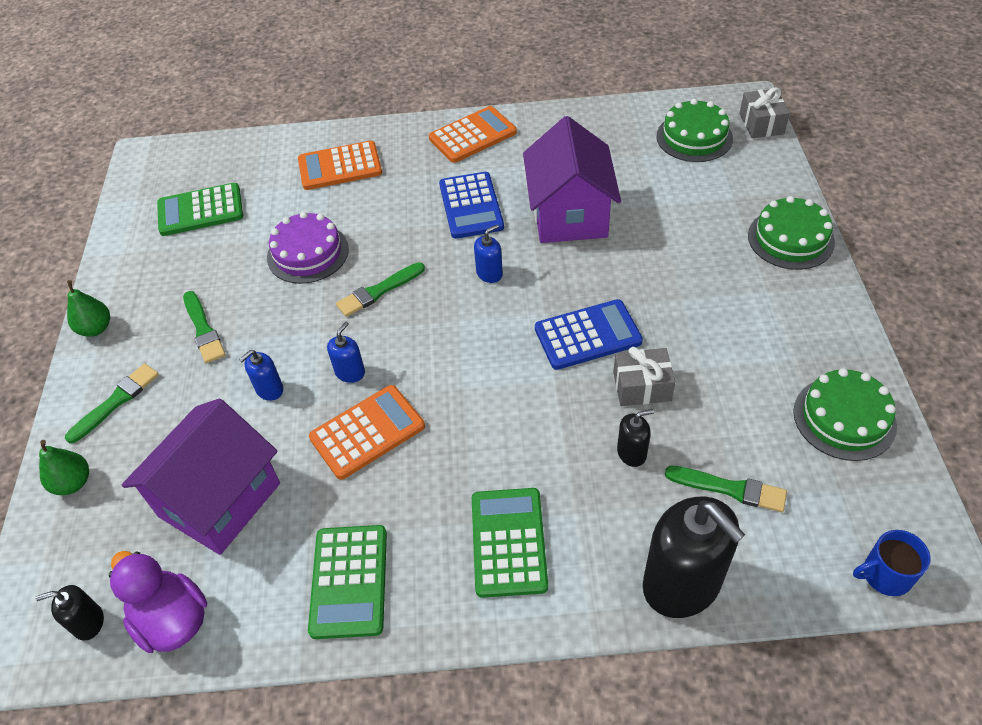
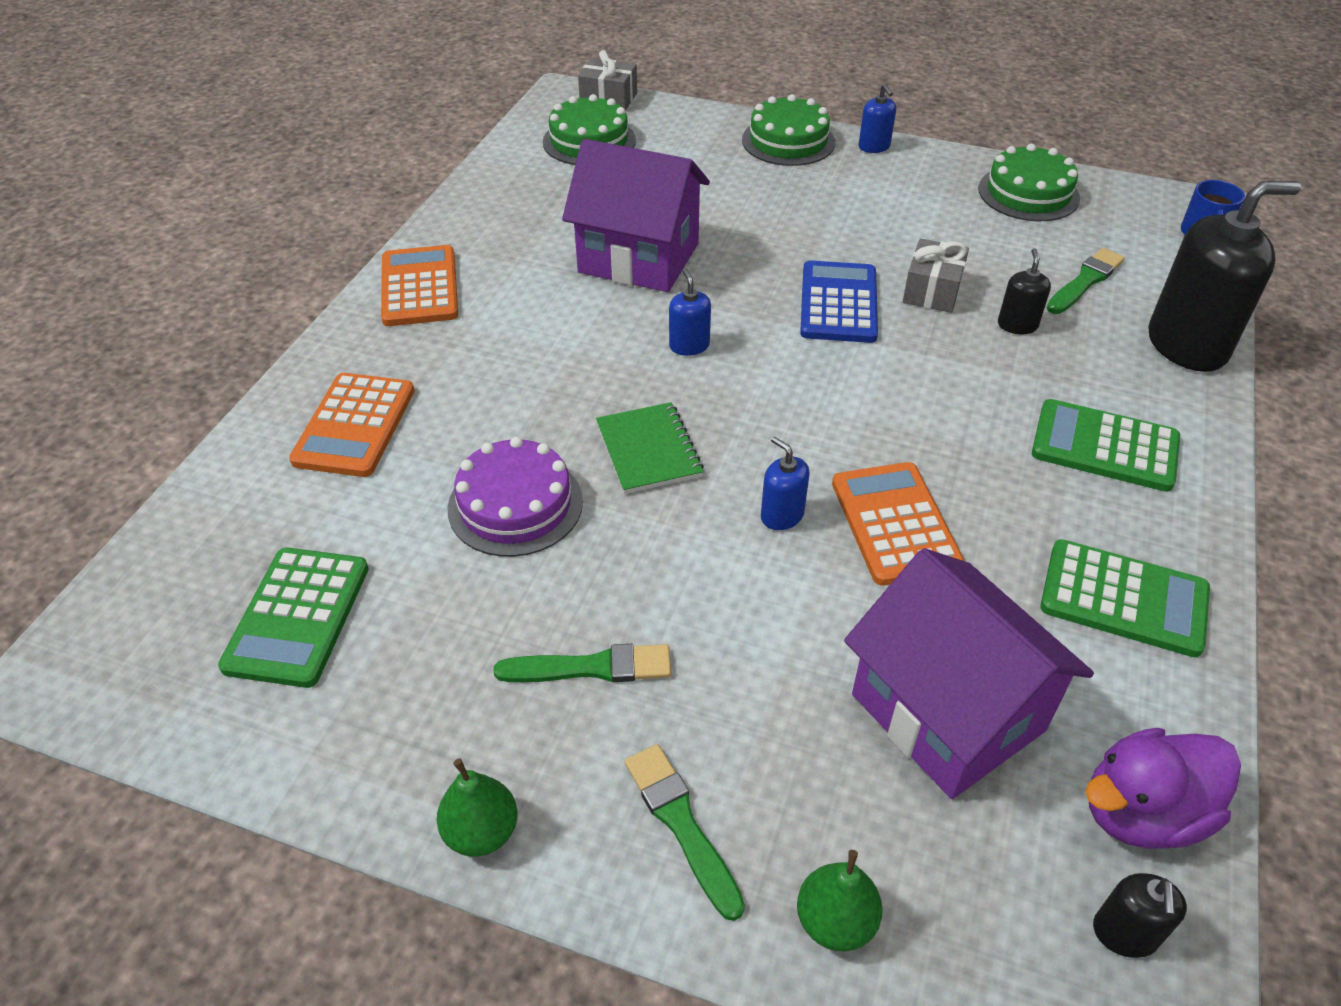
camera: 70 degrees left, 5 degrees down
blue soap dispenser [239,350,283,401] -> blue soap dispenser moved to [859,84,896,153]
green brush [336,262,425,317] -> green notebook [596,402,704,494]
blue calculator [439,172,504,239] -> none

